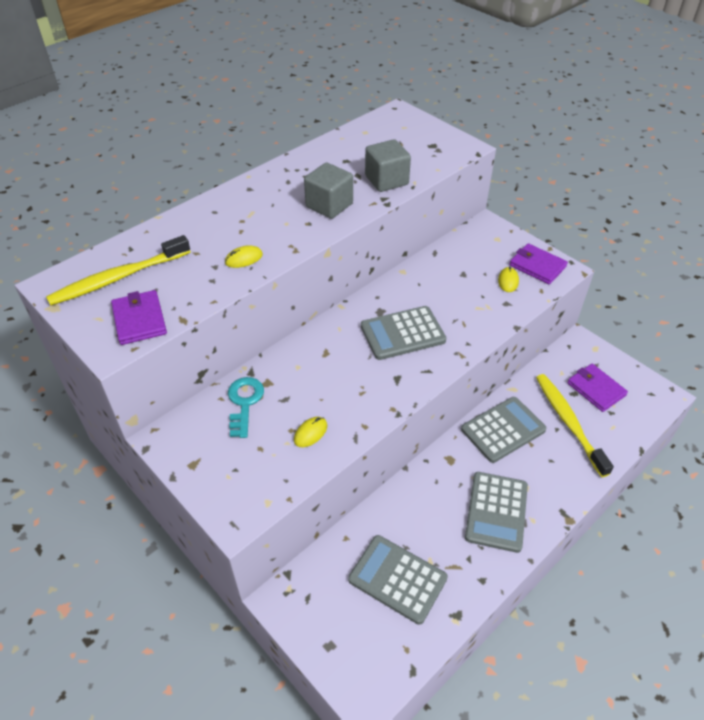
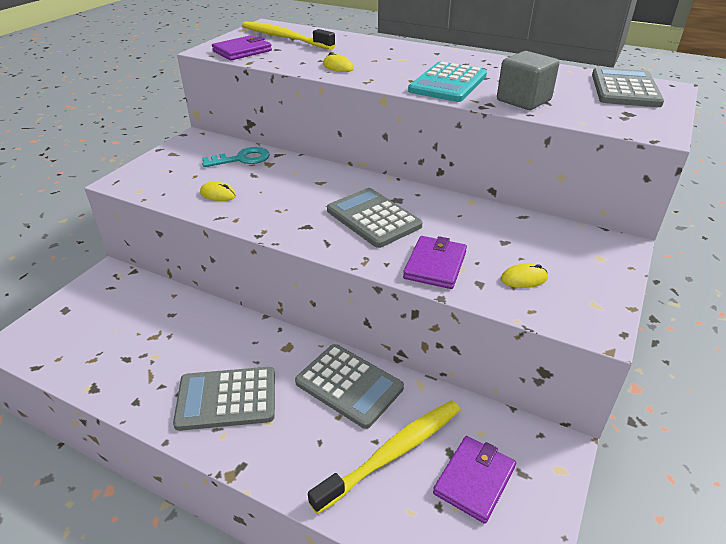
camera: 70 degrees right, 10 degrees down
grey cube [304,163,353,219] -> turquoise calculator [408,61,487,102]
grey calculator [348,535,448,625] -> grey calculator moved to [592,67,664,107]
purple wallet [509,243,568,285] -> purple wallet moved to [403,236,467,289]

